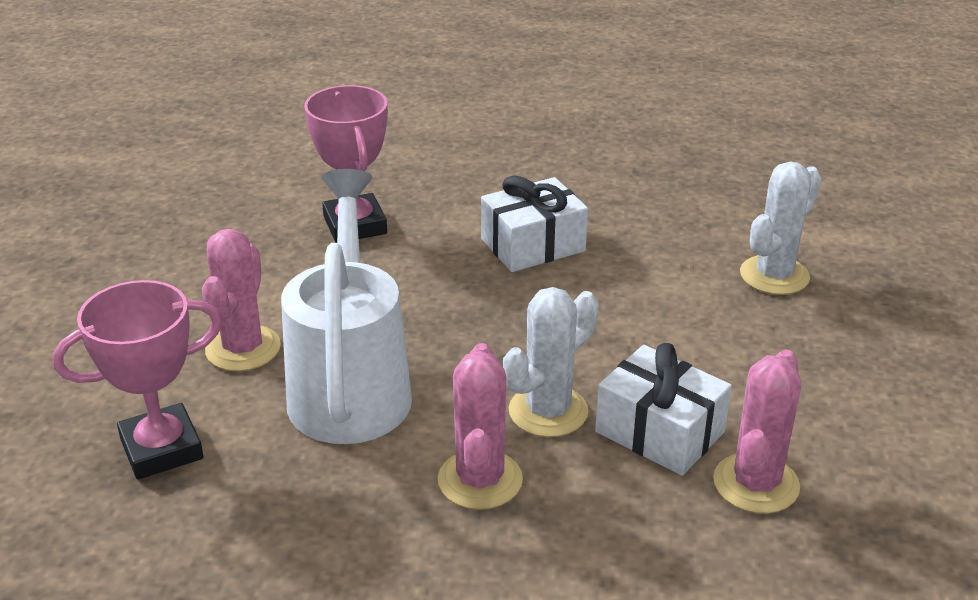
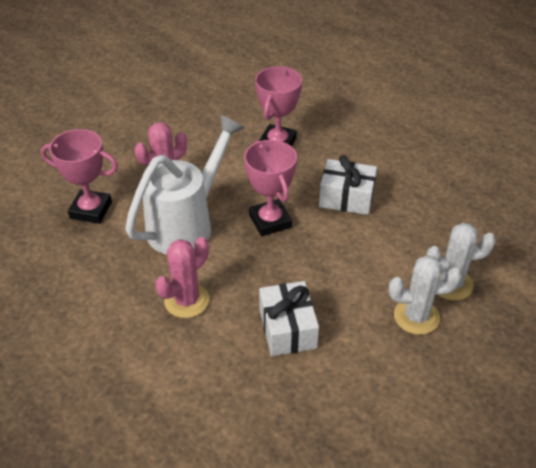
camera: 40 degrees right, 10 degrees up
white cactus [503,287,598,437] -> white cactus moved to [389,255,462,335]
pink cactus [713,349,801,514] -> none
none -> pink trophy [244,140,297,236]

